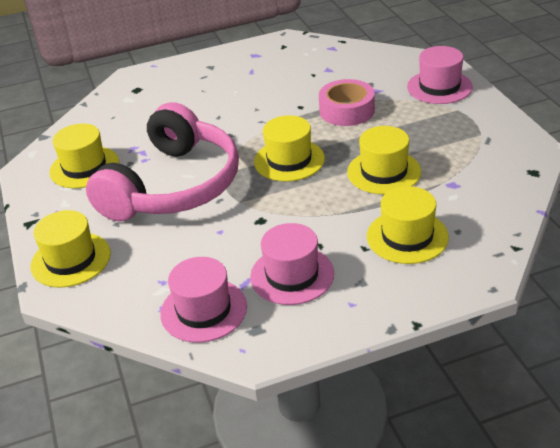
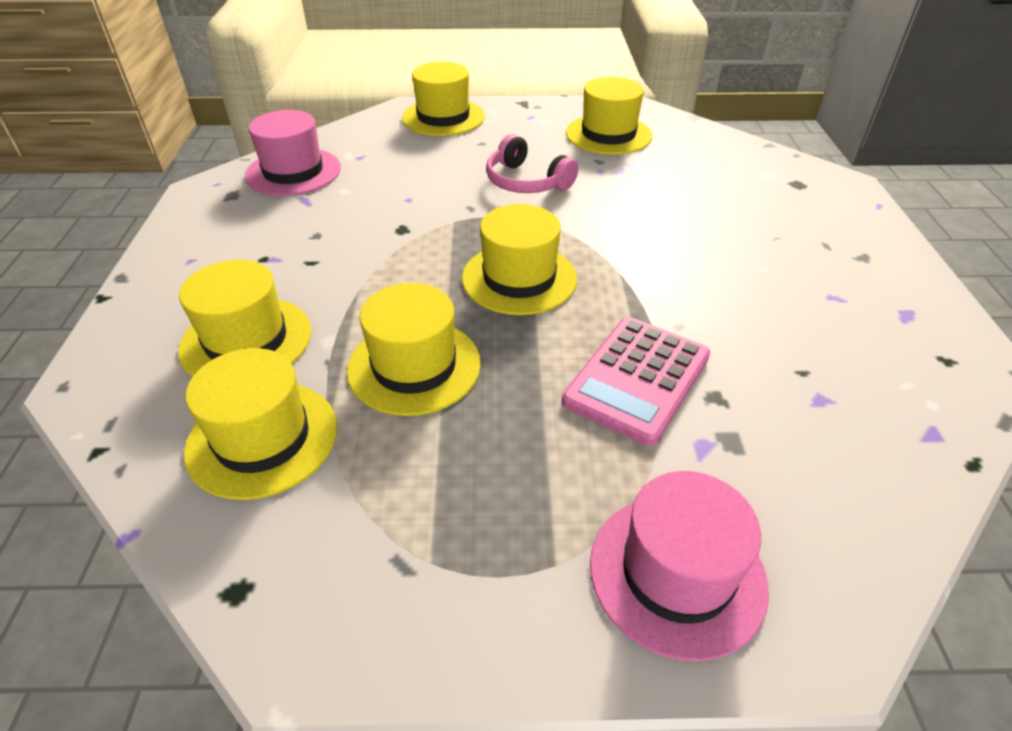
camera: 105 degrees right, 5 degrees up
pink headphones [86,102,239,222] -> pink headphones [486,134,578,193], size x0.45
pink hat [250,223,334,305] -> none
pink tape [319,79,375,126] -> pink calculator [562,317,710,446]
none -> yellow hat [184,348,337,500]

